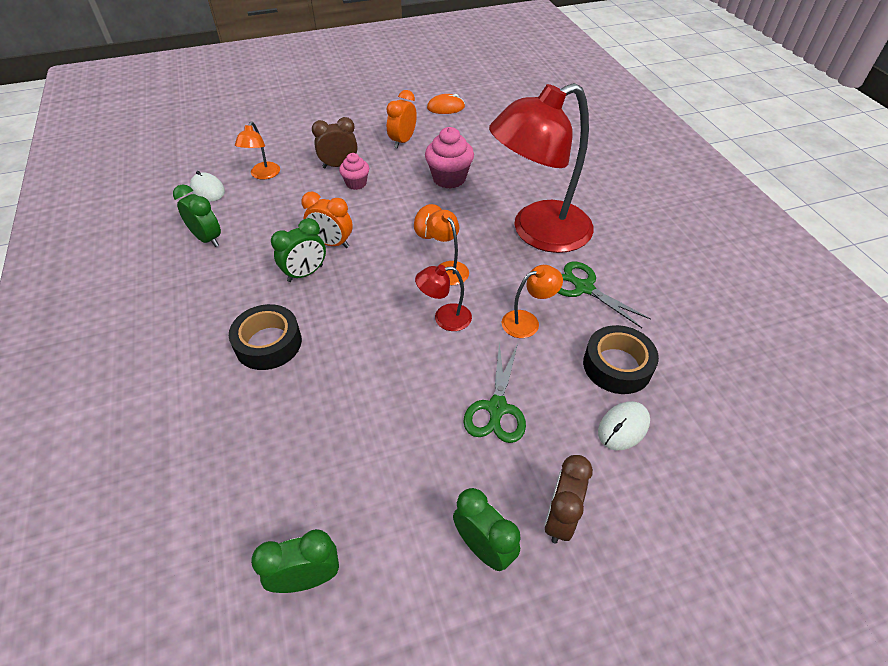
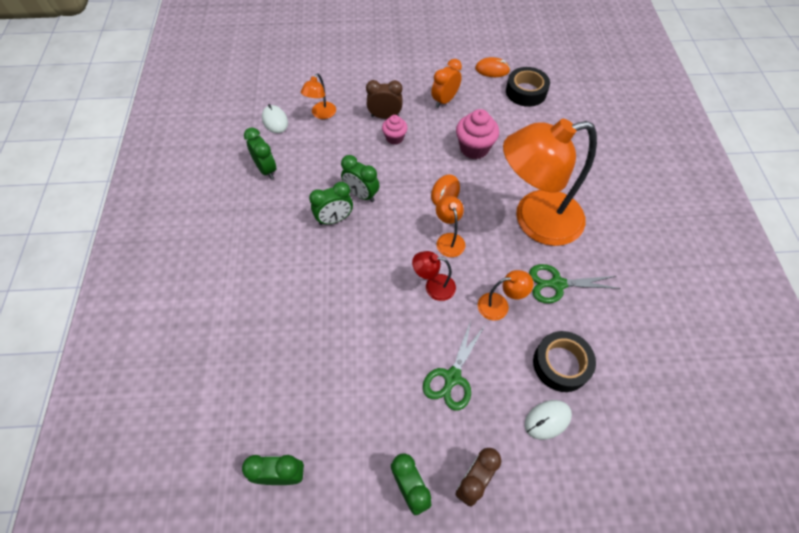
camera: 15 degrees right, 10 degrees up
black tape [229,304,302,370] -> black tape moved to [506,67,550,107]
orange clock [301,191,353,248] -> green clock [341,155,379,202]
red lamp [489,83,593,253] -> orange lamp [503,119,597,246]
green scissors [558,262,651,328] -> green scissors turned 60 degrees counterclockwise [529,264,620,303]

